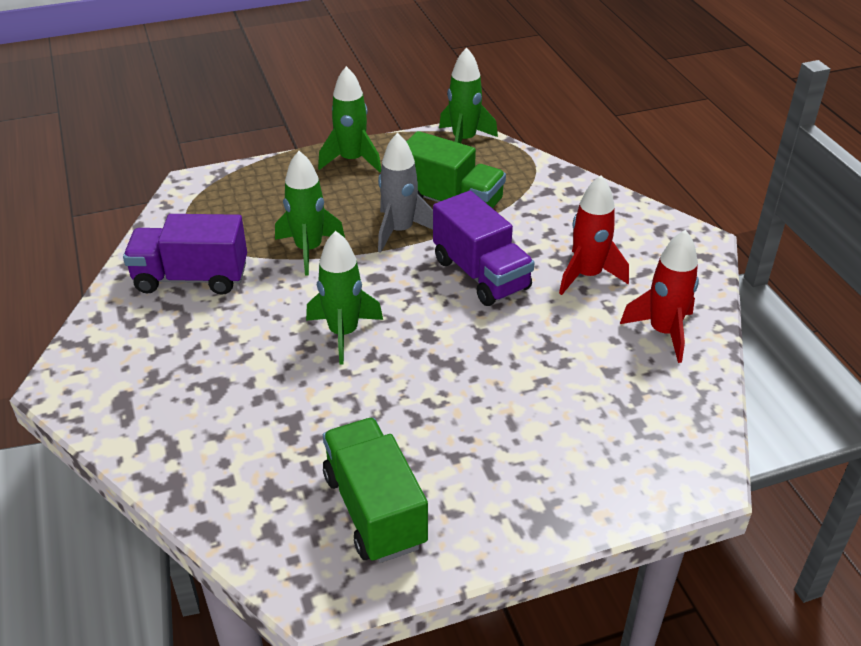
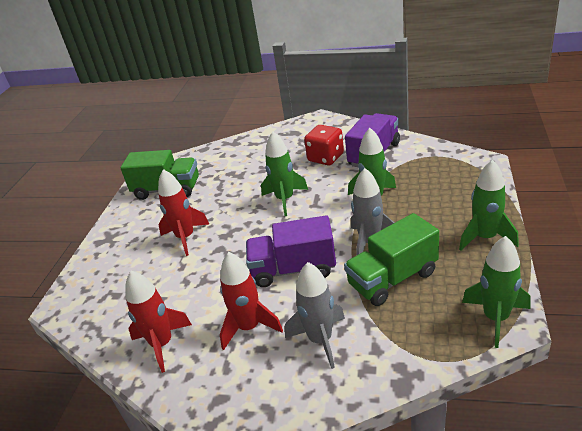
camera: 125 degrees right, 5 degrees down
none -> red rocket [158,169,209,256]
none -> grey rocket [285,262,345,369]
none -> red dice [304,125,344,165]

